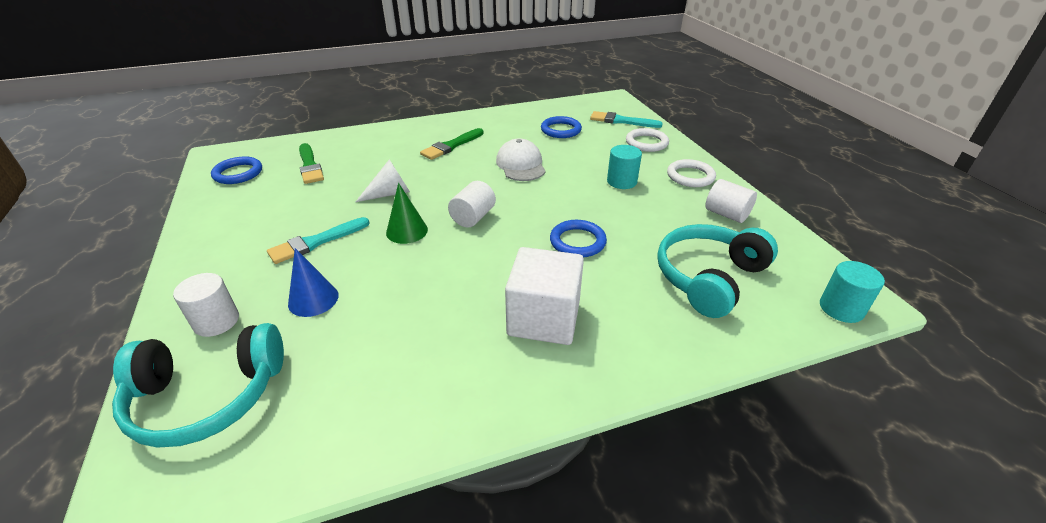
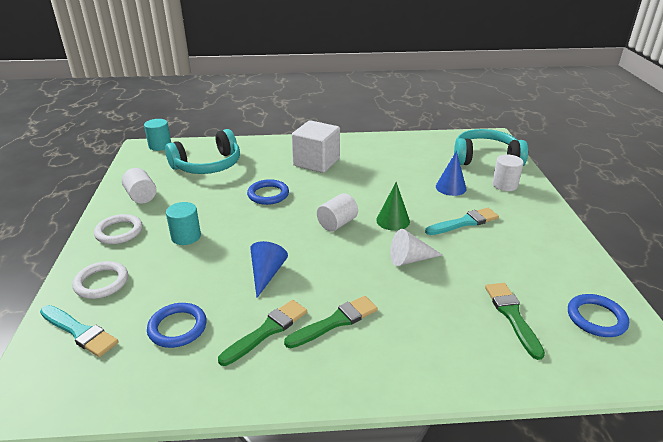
camera: 165 degrees left, 5 degrees down
white cap [496,138,546,181] -> blue cone [250,241,288,298]
none -> green brush [218,300,307,366]

